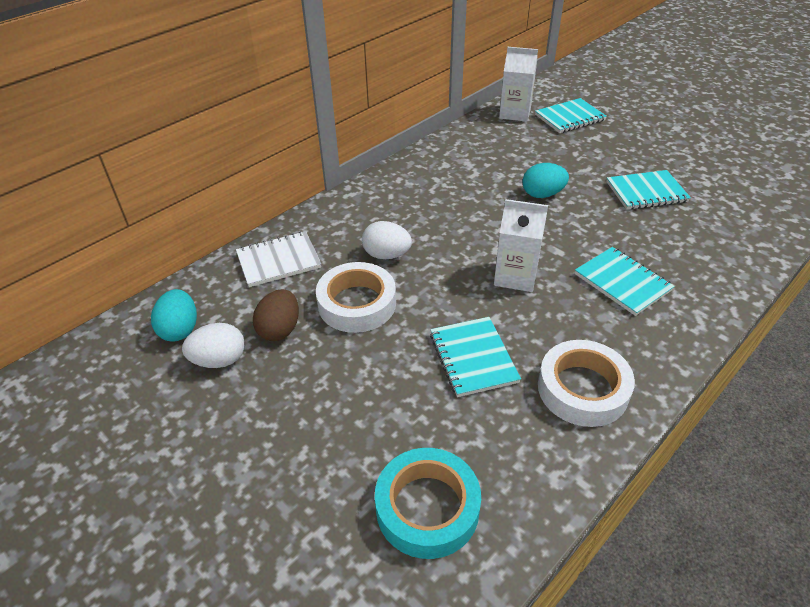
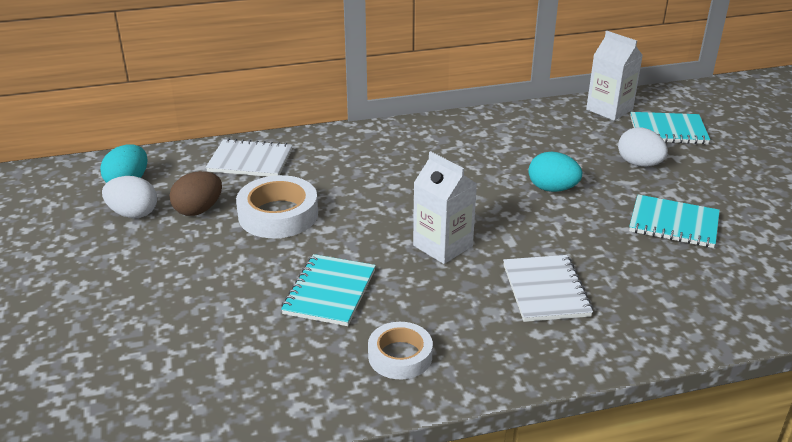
camera: 30 degrees right, 10 degrees down
white egg [362,221,412,259] -> white egg moved to [618,127,668,167]
turquoise tape [375,448,481,559] -> none
white tape [538,340,635,427] -> white tape [368,322,433,379], size x0.65
turquoise notebook [575,247,675,316] -> white notebook [503,255,593,322]

